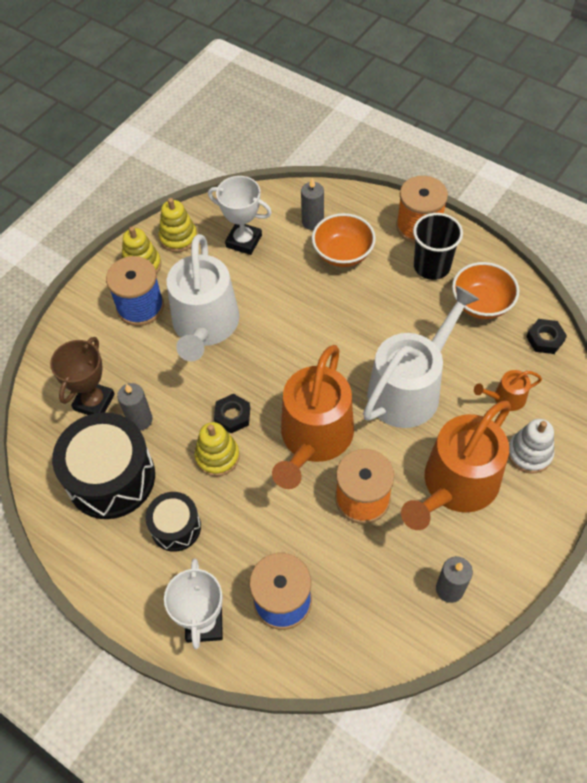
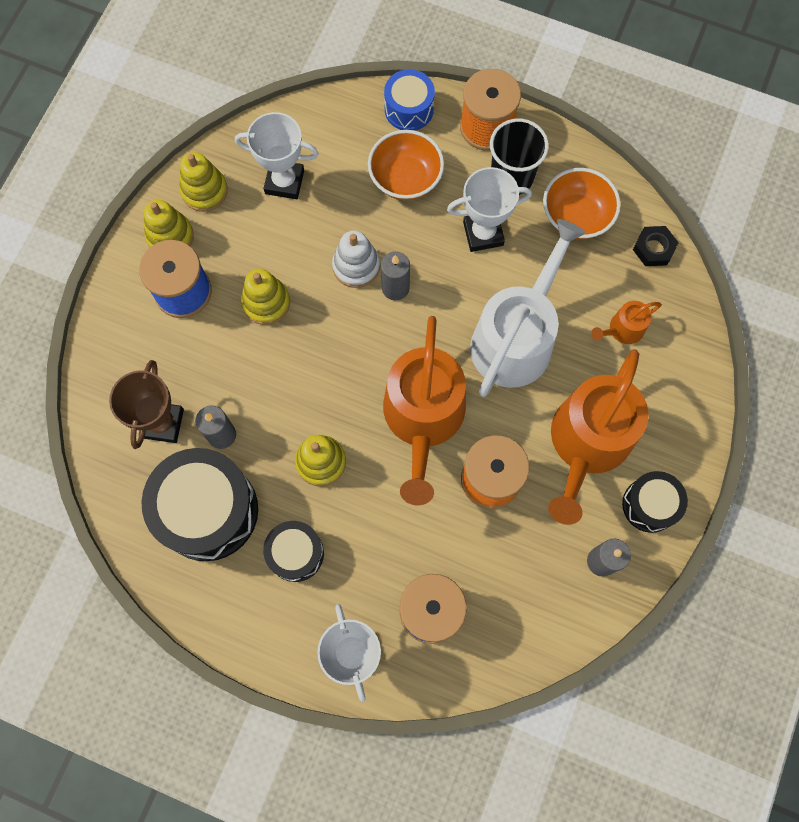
camera: 15 degrees left, 15 degrees up
white watering can [167,234,239,361] -> yellow stacking toy [241,269,290,325]
black nut [214,394,250,433] -> none
grey candle [301,178,324,230] -> grey candle moved to [381,251,410,301]
white stacking toy [508,419,554,474] -> white stacking toy moved to [332,230,380,288]
none -> blue drum [384,69,435,131]
none -> white trophy [447,167,532,252]
none -> black drum [622,471,688,533]

